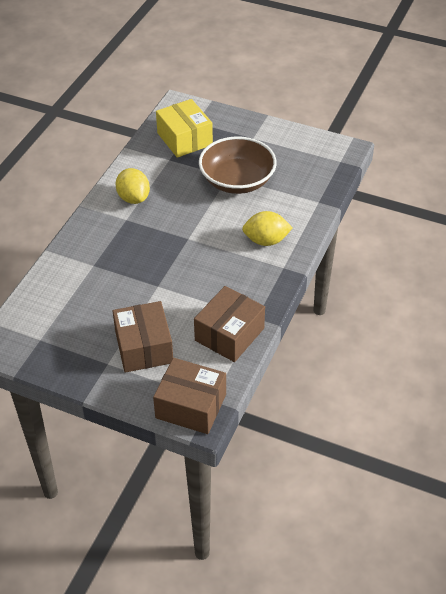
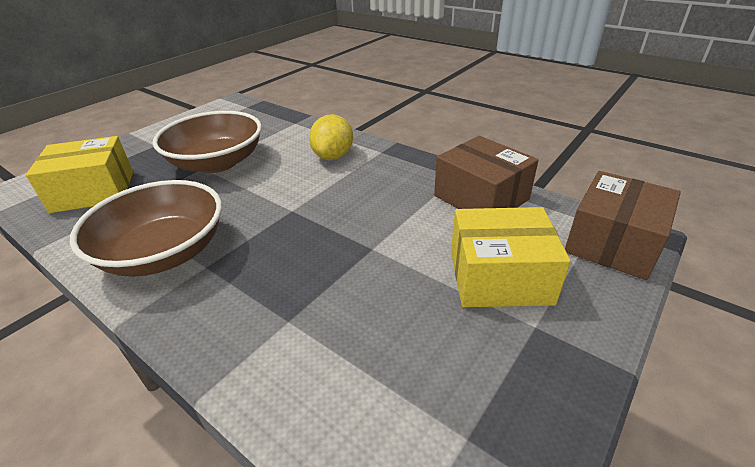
camera: 75 degrees left, 10 degrees down
brown box [113,301,173,373] -> yellow box [451,207,571,307]
yellow lemon [116,168,150,204] -> brown bowl [70,180,222,277]

